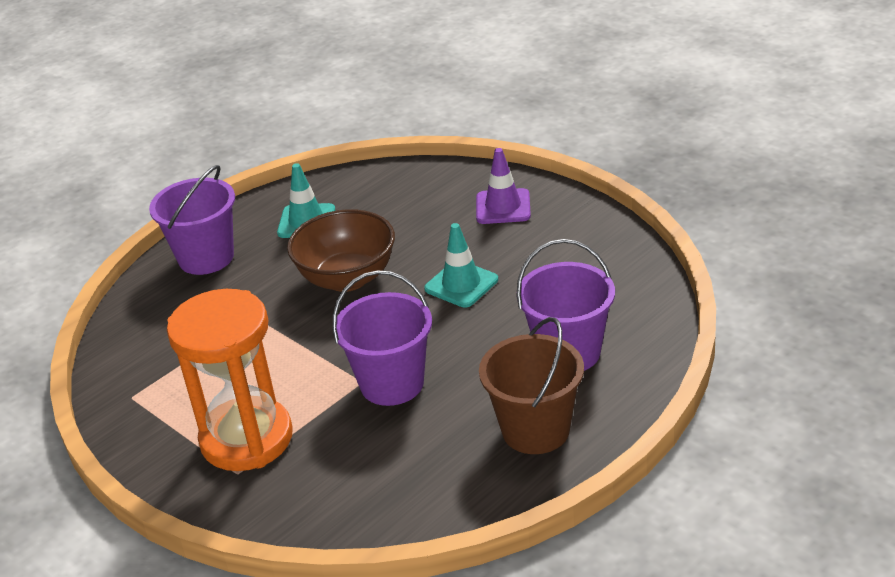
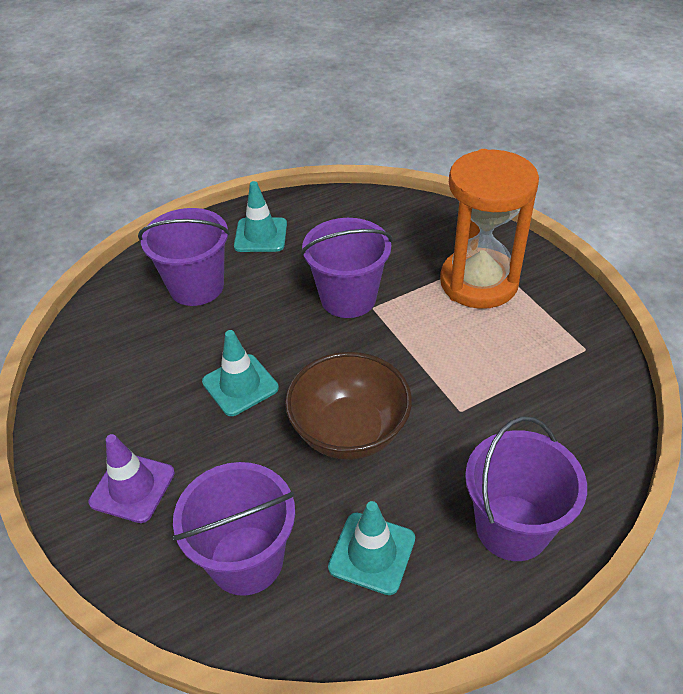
camera: 165 degrees left, 10 degrees up
brown bucket [479,317,584,454] -> turquoise traffic cone [234,181,287,252]
none -> purple bucket [173,462,295,596]

